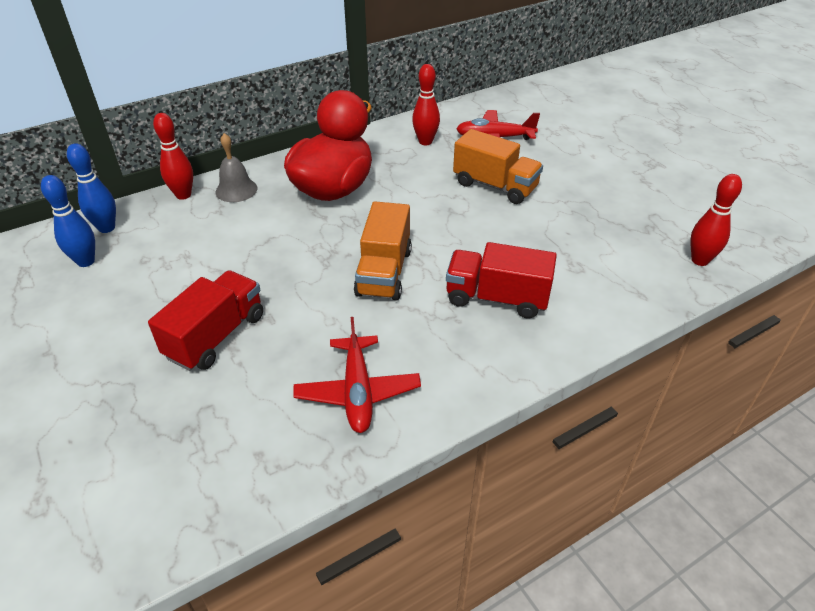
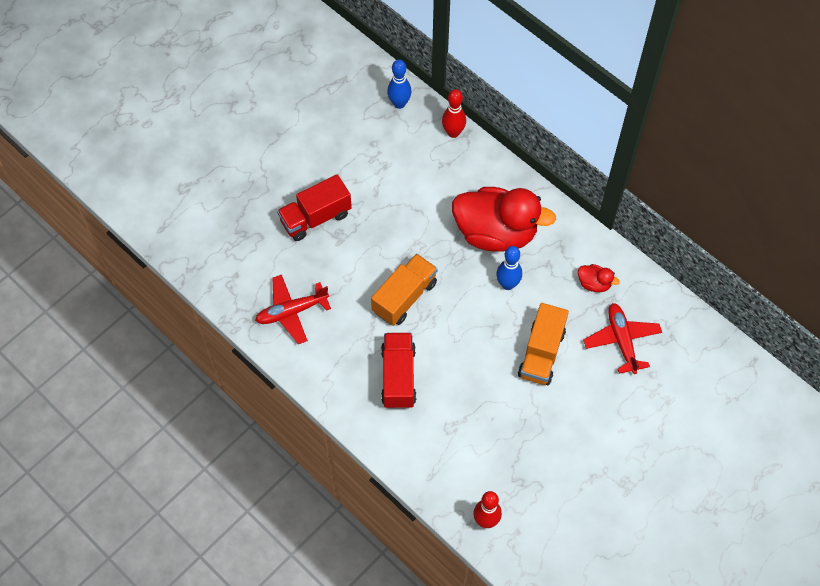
camera: 75 degrees right, 20 degrees up
blue bowling pin [41,175,95,267] -> blue bowling pin moved to [496,246,522,290]
red truck [148,270,263,371] -> red truck turned 135 degrees clockwise [277,174,352,241]
grey bell [215,133,257,202] -> none
orange truck [354,201,412,301] -> orange truck turned 135 degrees clockwise [371,254,437,326]
red bowling pin [412,64,440,145] -> red duck [578,264,620,292]

